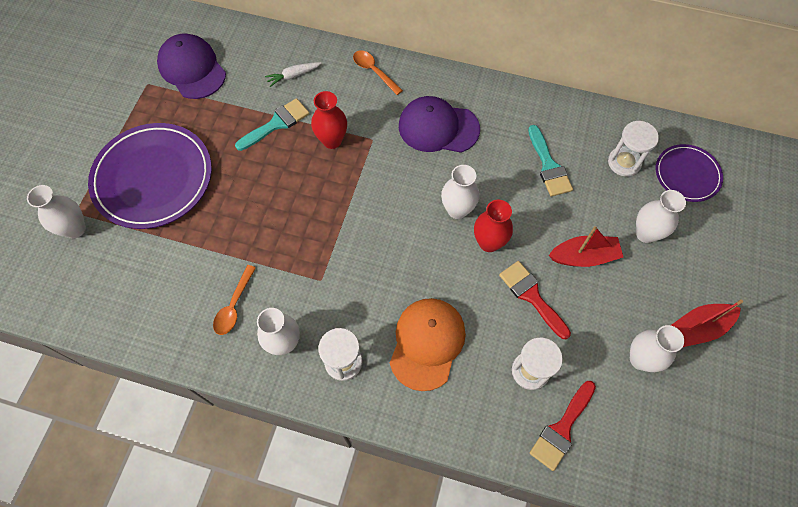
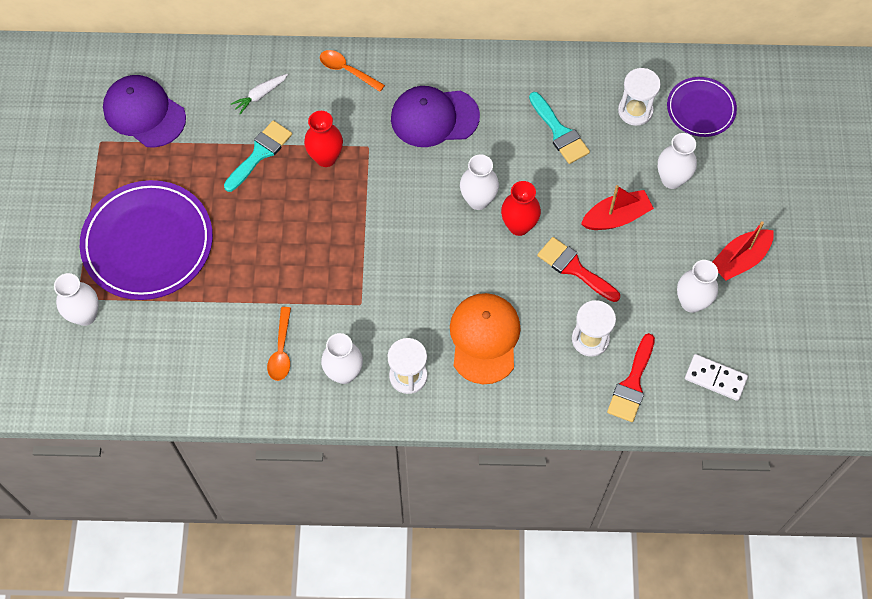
camera: 15 degrees left, 0 degrees up
none -> white domino [685,354,748,401]

